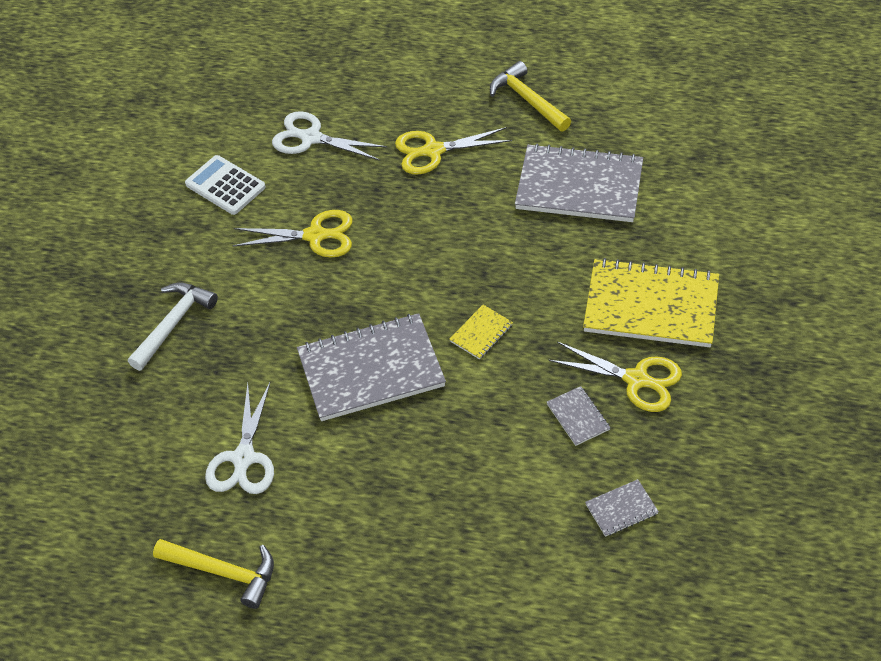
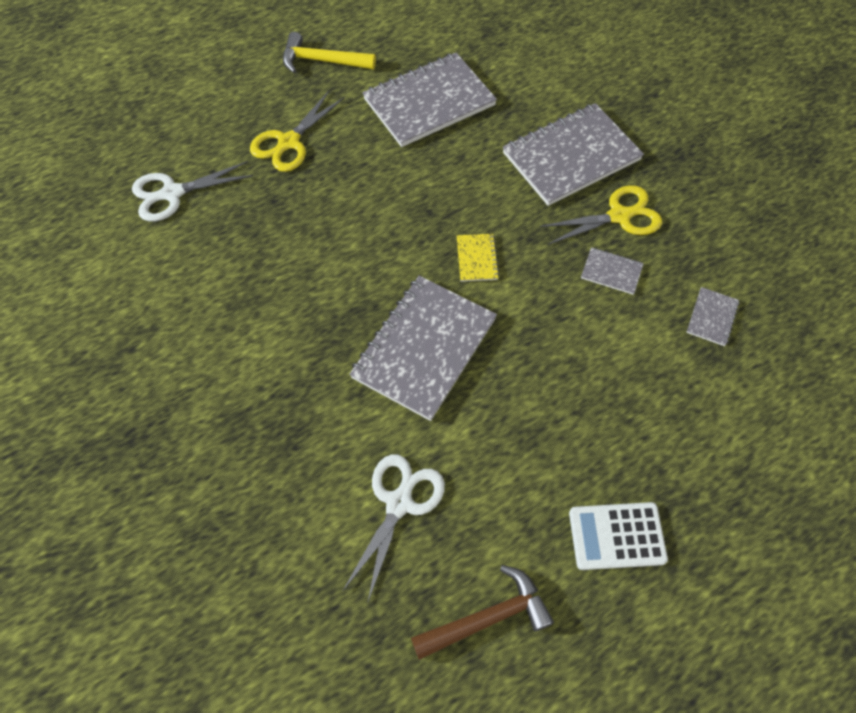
camera: 45 degrees left, 10 degrees up
white hammer [128,282,218,371] -> none
yellow hammer [153,539,274,609] -> brown hammer [411,565,554,660]
white calculator [185,155,266,215] -> white calculator moved to [569,502,668,570]
white scissors [205,381,274,494] -> white scissors turned 120 degrees counterclockwise [342,454,445,604]
yellow scissors [233,210,352,257] -> none
yellow notebook [583,258,719,347] -> grey notebook [503,103,644,206]

